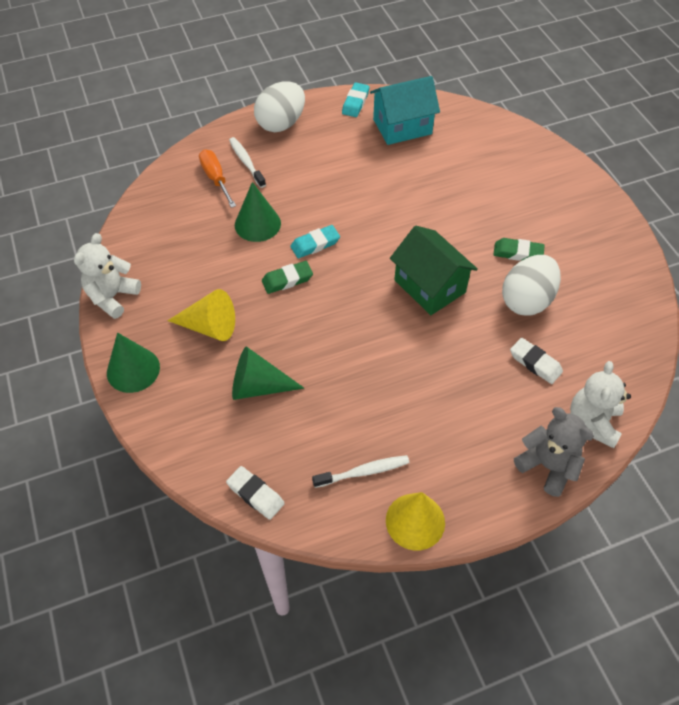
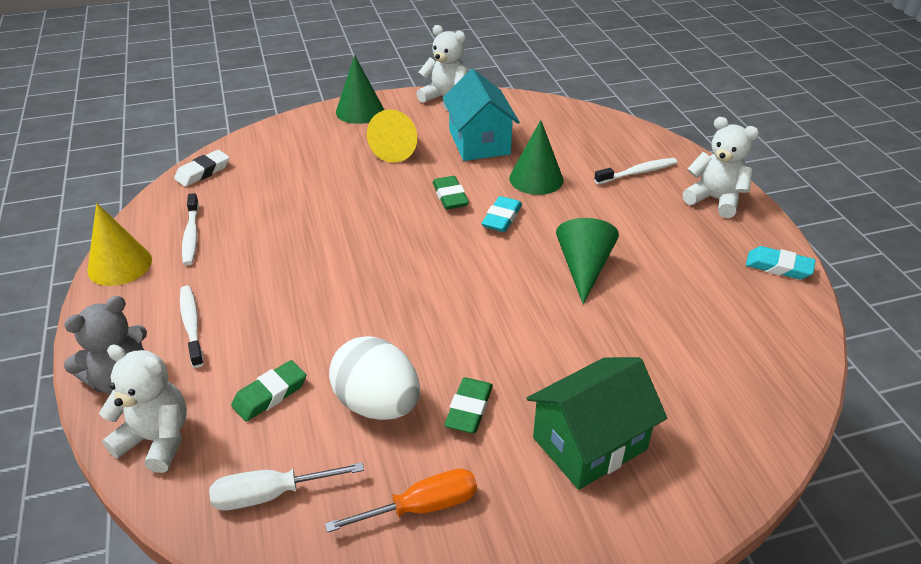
camera: 95 degrees right, 15 degrees down
orange screwdriver [199,149,236,208] -> orange screwdriver moved to [325,468,477,533]
green cone [232,346,304,400] -> green cone moved to [556,218,619,304]
white egg [254,81,305,132] -> white teddy bear [682,117,759,218]
turquoise eraser [290,225,340,258] -> turquoise eraser turned 45 degrees clockwise [481,196,522,232]
turquoise house [370,76,440,145] -> turquoise house moved to [442,69,520,161]
green house [390,226,478,315] -> green house moved to [527,357,667,490]
white eraser [510,338,563,384] -> green eraser [231,360,306,422]
none -> white toothbrush [180,286,204,368]
none -> white screwdriver [209,462,364,511]

